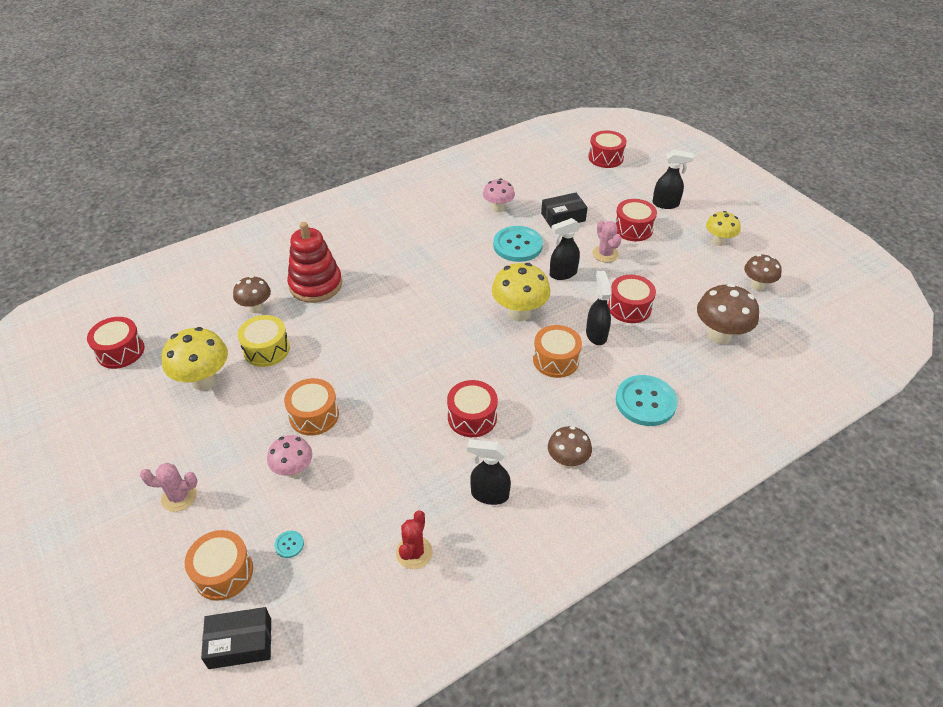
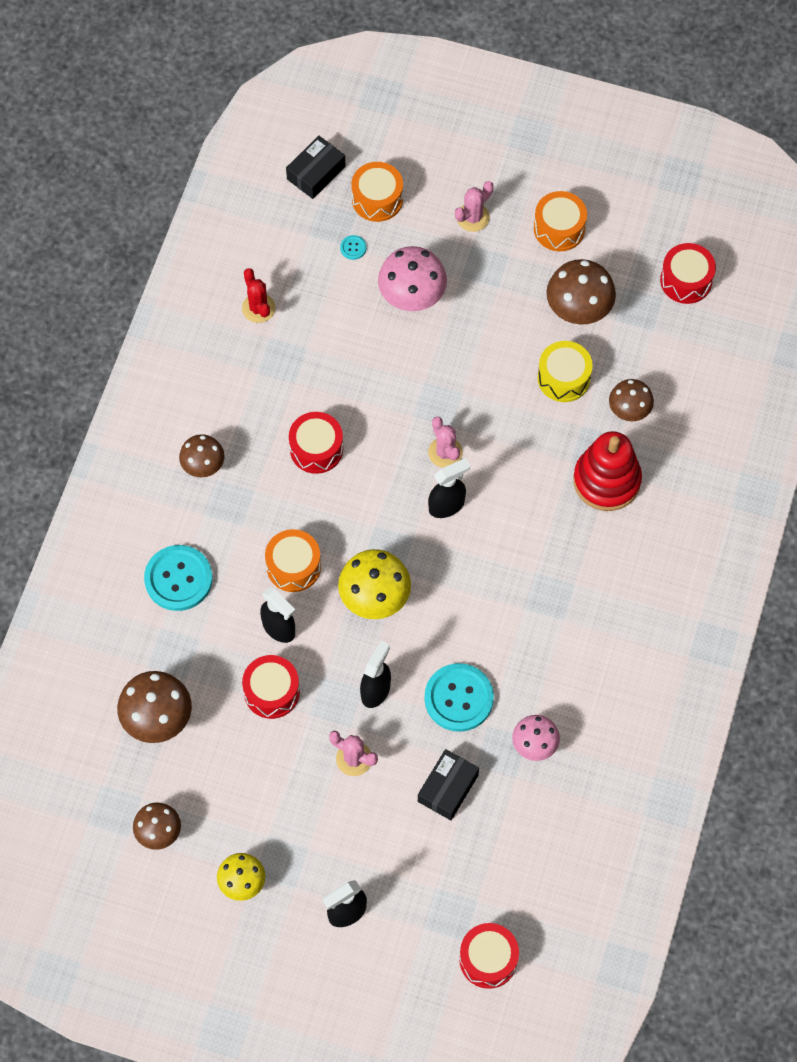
camera: 140 degrees right, 20 degrees up
yellow mushroom [162,327,228,390] -> brown mushroom [546,259,616,325]
pink mushroom [267,435,312,478] -> pink mushroom [378,246,447,311], size x1.57
orange drum [284,378,339,436] -> orange drum moved to [534,191,587,251]
black spray bottle [467,439,511,505] -> black spray bottle moved to [428,458,470,518]
red drum [615,199,657,241] -> none
none -> pink cactus [428,417,463,468]

